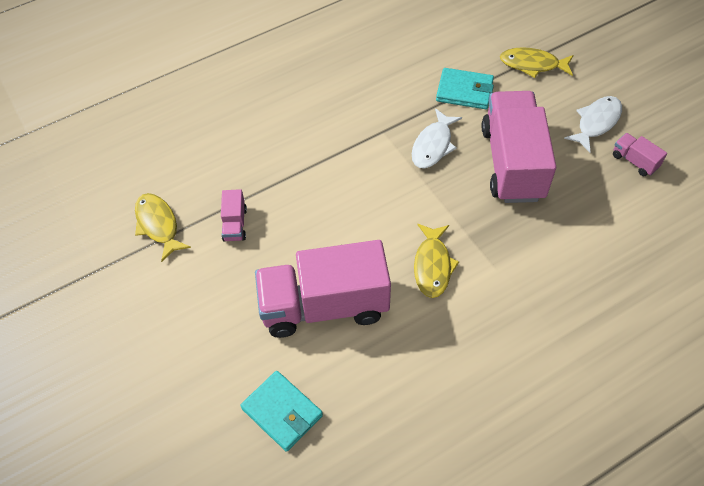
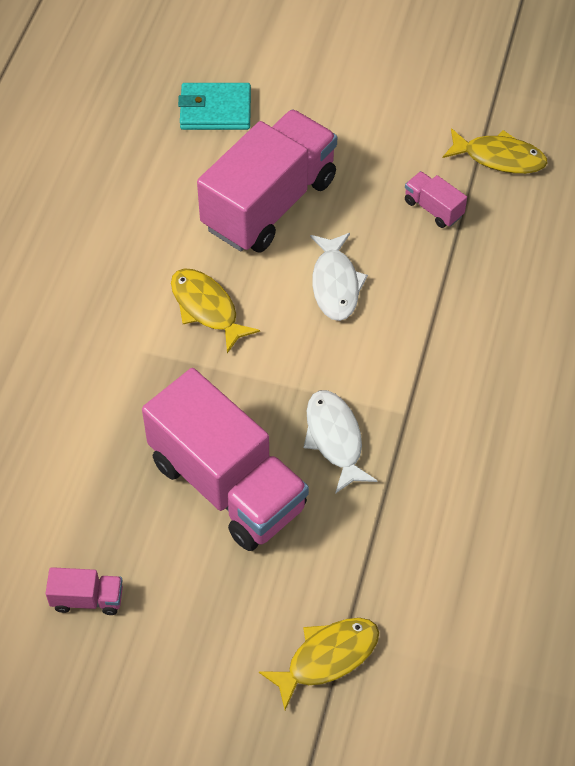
camera: 135 degrees right, 0 degrees up
turquoise wallet [436,68,494,109] -> none
white fish [564,96,622,152] -> white fish moved to [310,233,368,321]

